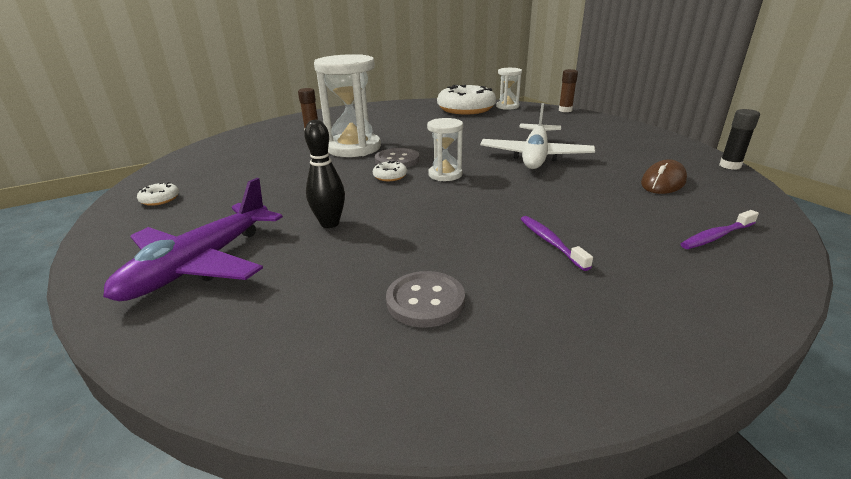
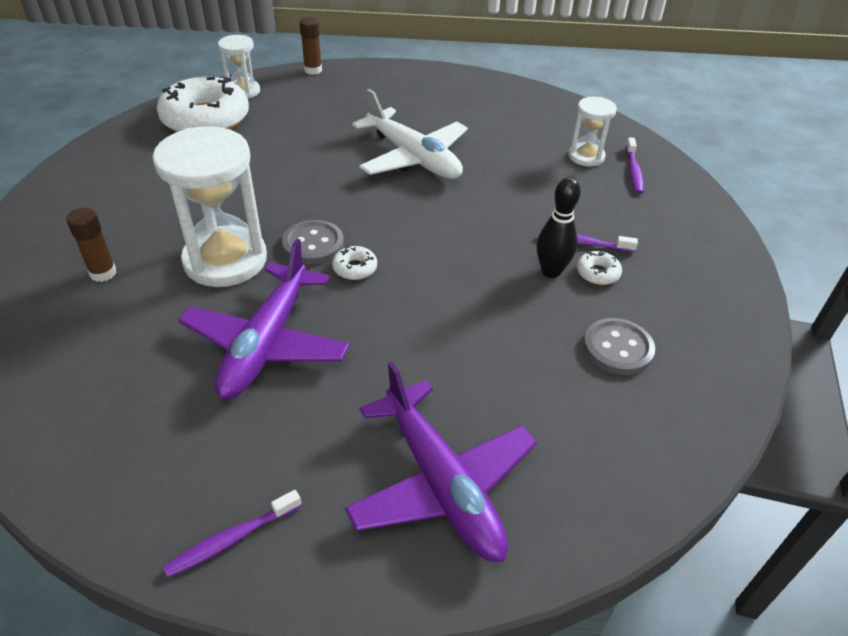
camera: 60 degrees left, 15 degrees up
white donut [137,182,179,206] -> white donut moved to [577,251,622,285]
black bowling pin [304,120,345,228] -> black bowling pin moved to [537,177,581,278]
white hourglass [427,118,463,181] -> white hourglass moved to [568,97,617,167]
brown mouse [641,159,687,194] -> none
black glue stick [720,109,760,170] -> none
none -> purple toothbrush [163,490,301,578]
none -> purple plane [178,239,349,399]

